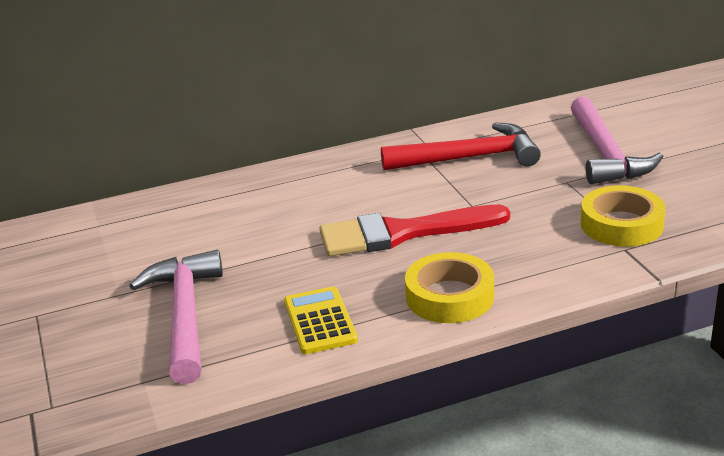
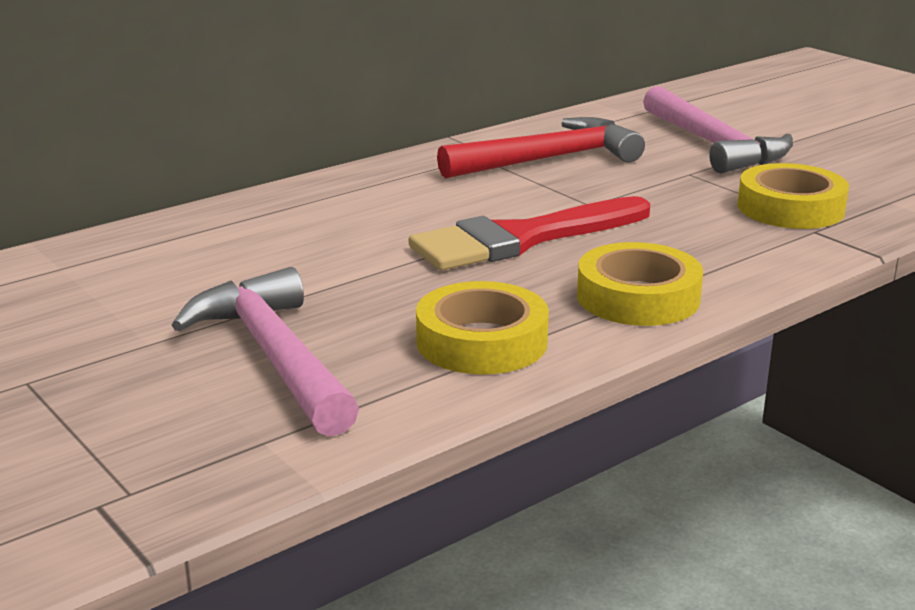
camera: 20 degrees left, 5 degrees down
yellow calculator [284,286,358,354] -> yellow tape [416,281,549,375]

